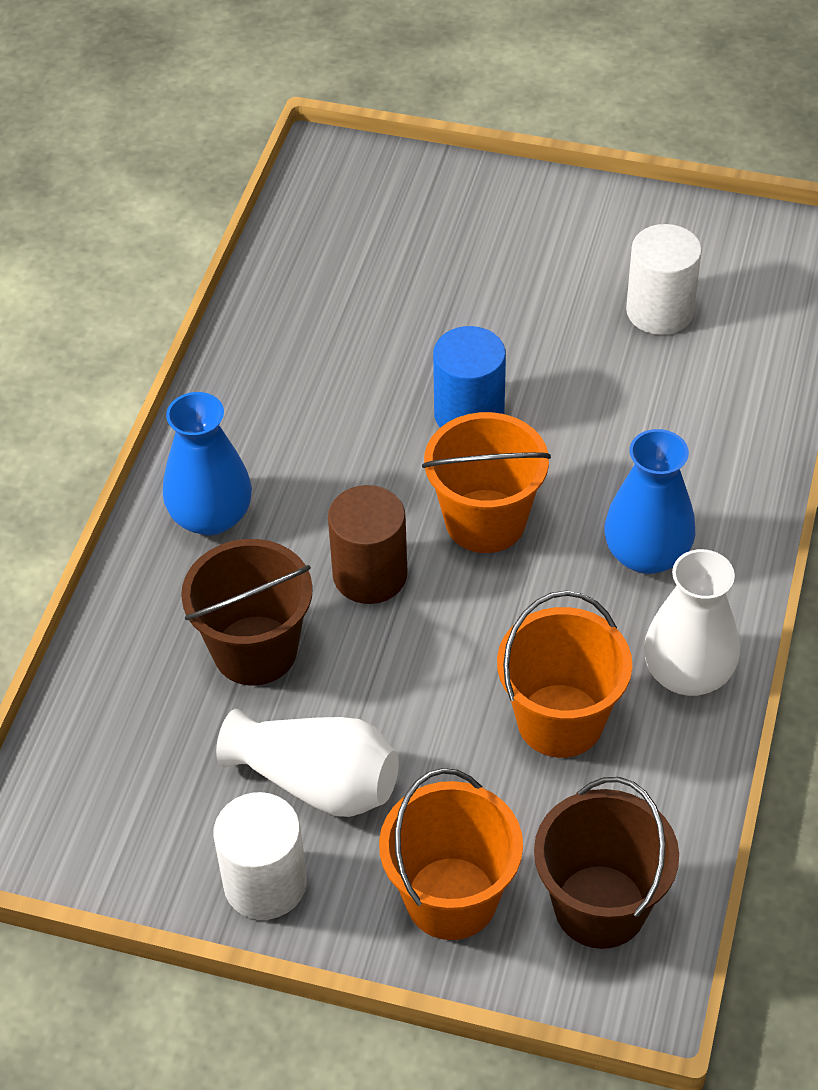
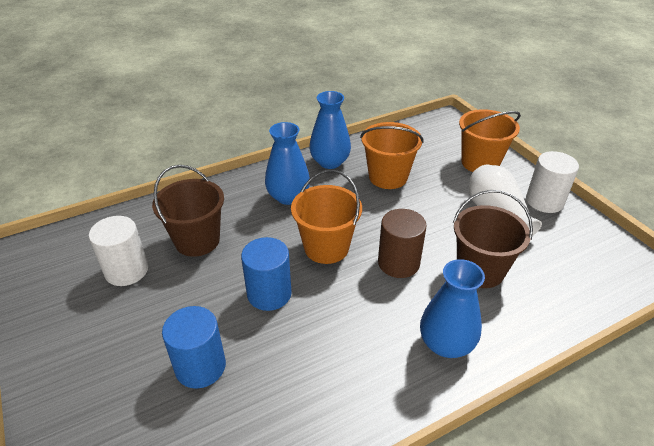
camera: 135 degrees left, 10 degrees down
brown bucket [534,777,679,949] -> brown bucket moved to [152,165,224,257]
white vase [644,549,740,696] -> blue vase [309,91,351,169]
none -> blue cylinder [162,306,226,389]

